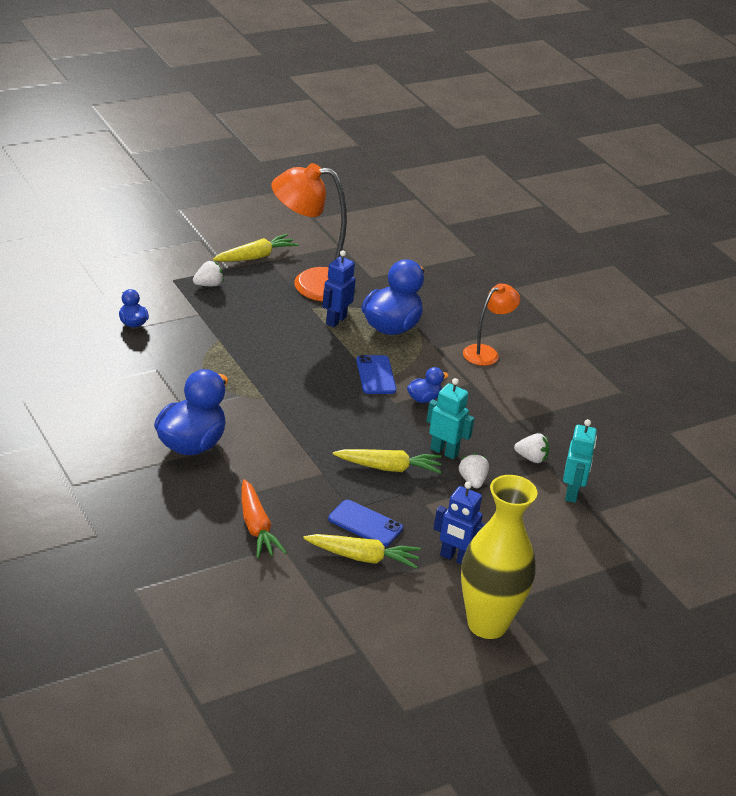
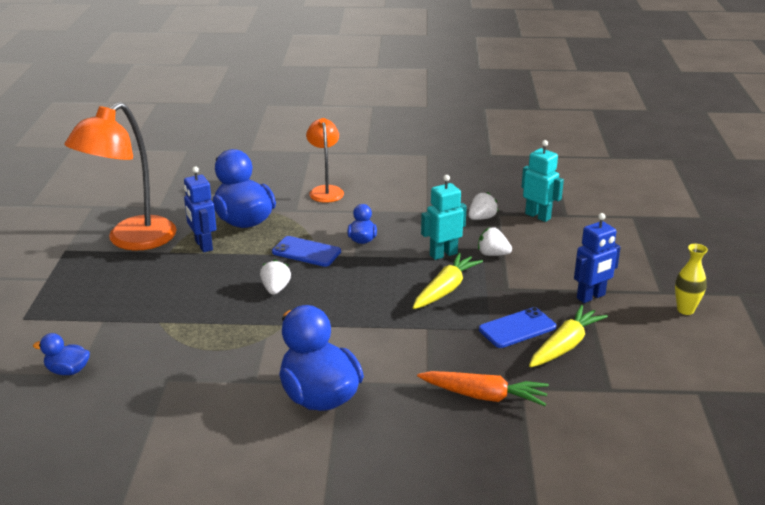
camera: 55 degrees left, 5 degrees down
white strawberry [193,261,223,286] -> white strawberry moved to [260,259,291,295]
yellow carrot [213,234,299,262] -> none
yellow vase [461,475,538,639] -> yellow vase [675,244,708,315], size x0.44

